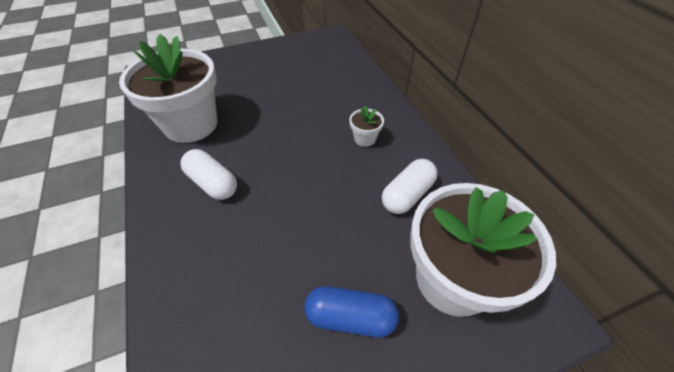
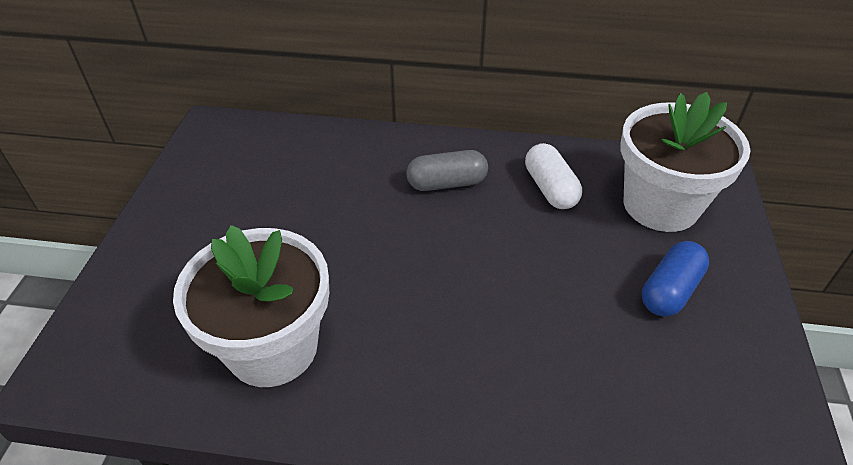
camera: 60 degrees left, 5 degrees down
white capsule [180,149,237,200] -> none
white flower pot [349,105,384,147] -> grey capsule [407,150,488,191]

